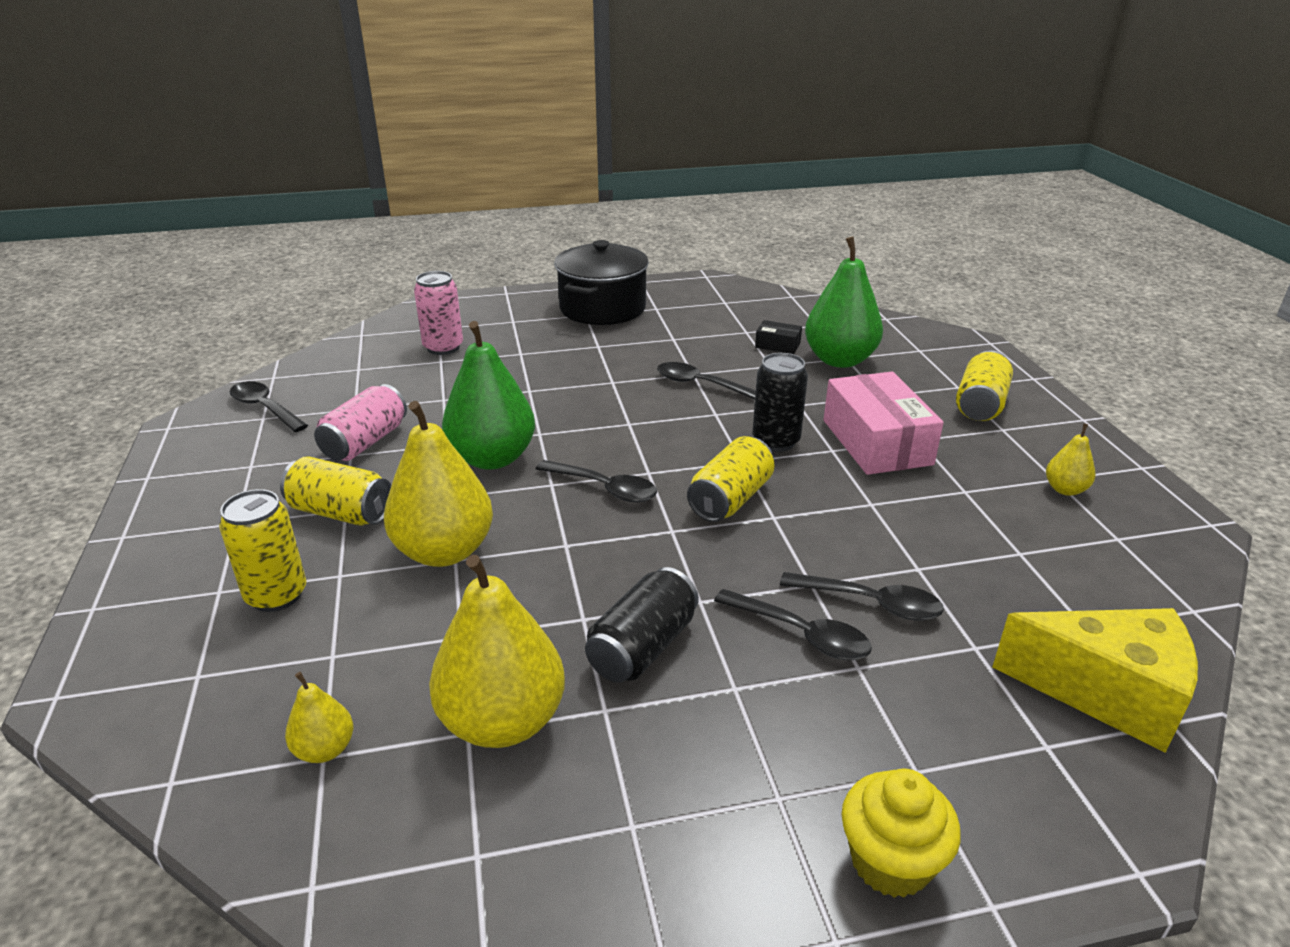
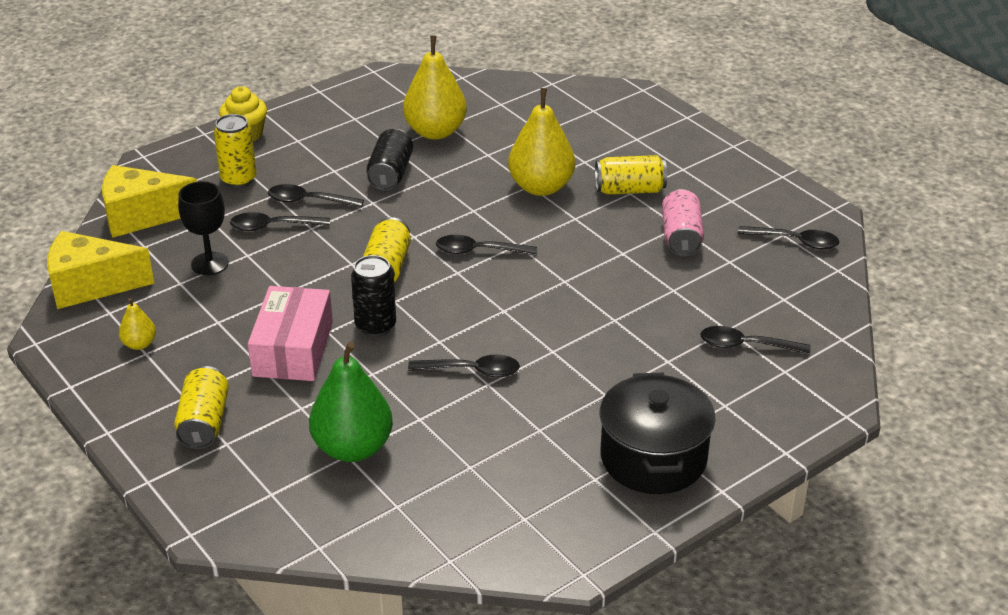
camera: 155 degrees right, 5 degrees up
yellow can [219,489,306,612] -> yellow can moved to [214,114,257,188]
yellow pear [285,672,353,763] -> none
pink can [414,271,463,355] -> black spoon [700,326,810,355]
green pear [442,321,535,470] -> none
black box [755,320,802,354] -> none
pink box [824,372,943,475] -> pink box turned 45 degrees clockwise [248,286,333,381]
none -> yellow cheese [47,231,154,309]
none -> black goblet [178,181,229,275]

